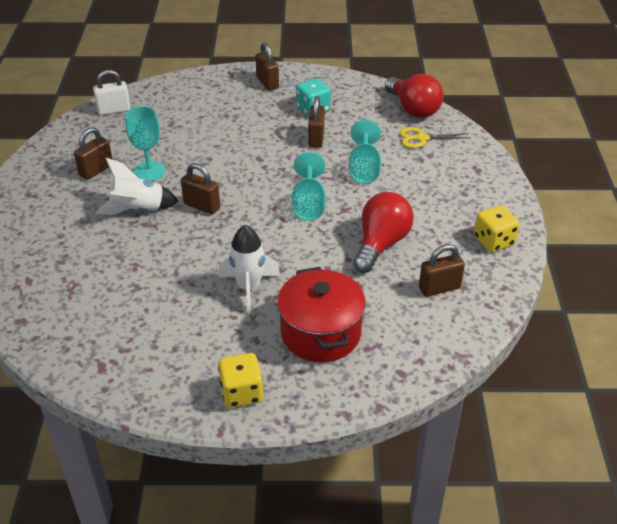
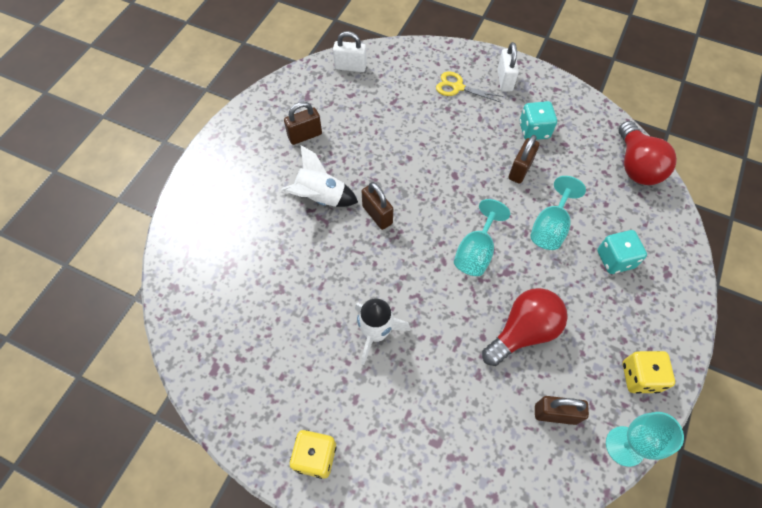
camera: 25 degrees right, 20 degrees up
turquoise goblet [126,106,165,181] -> turquoise goblet moved to [606,412,684,467]
brown padlock [255,43,279,91] -> white padlock [498,42,519,92]
red pot [277,267,366,362] -> none
yellow scissors [400,127,469,148] -> yellow scissors moved to [436,72,503,102]
none -> turquoise dice [598,230,647,274]

